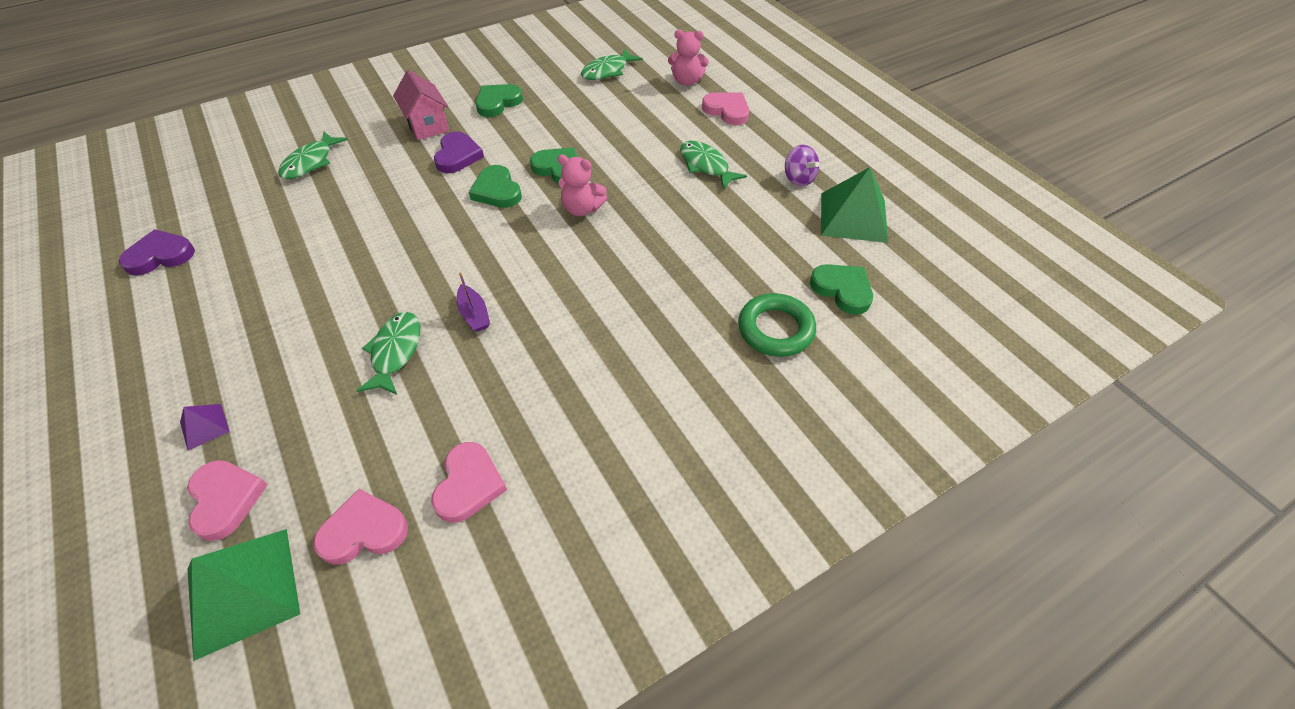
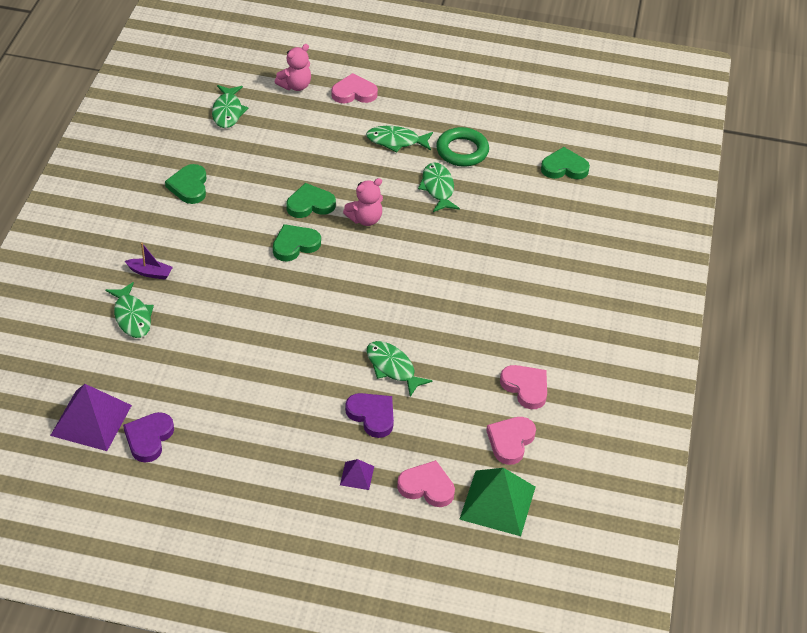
camera: 50 degrees left, 5 degrees down
pink house [393,70,449,140] -> none
purple heart [434,132,484,173] -> purple heart moved to [345,393,394,438]
purple boat [457,272,490,332] -> purple boat moved to [125,243,173,280]
green heart [469,165,522,208] -> green heart turned 135 degrees clockwise [273,224,321,261]
green ring [738,293,816,357] -> green ring moved to [436,127,489,167]
purple spinning top [785,145,819,187] -> none
green pyramid [821,167,888,243] -> none
none -> purple pyramid [50,384,132,451]
none -> green fish [418,162,460,212]

